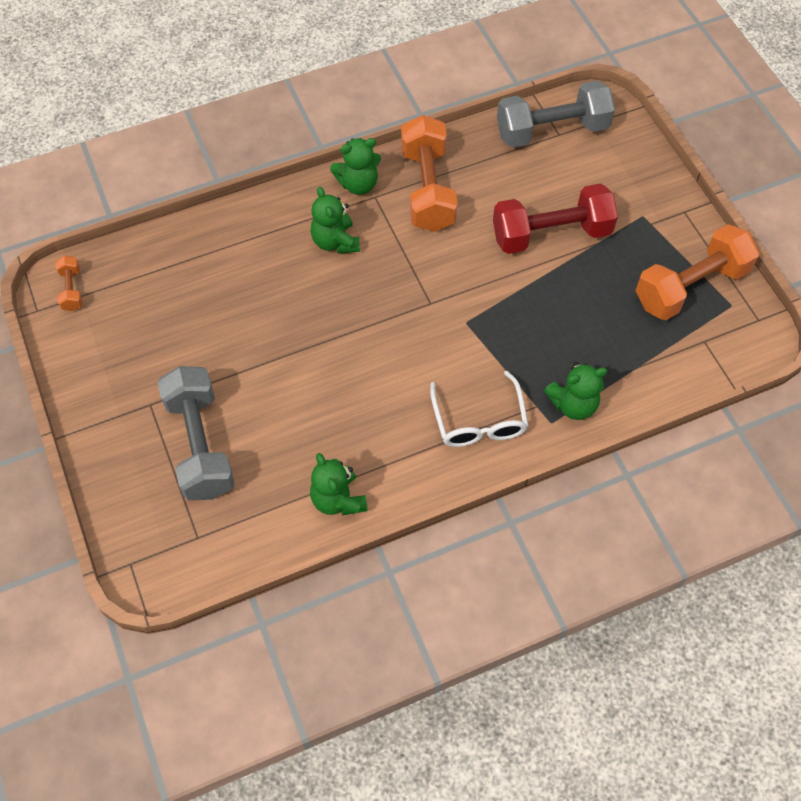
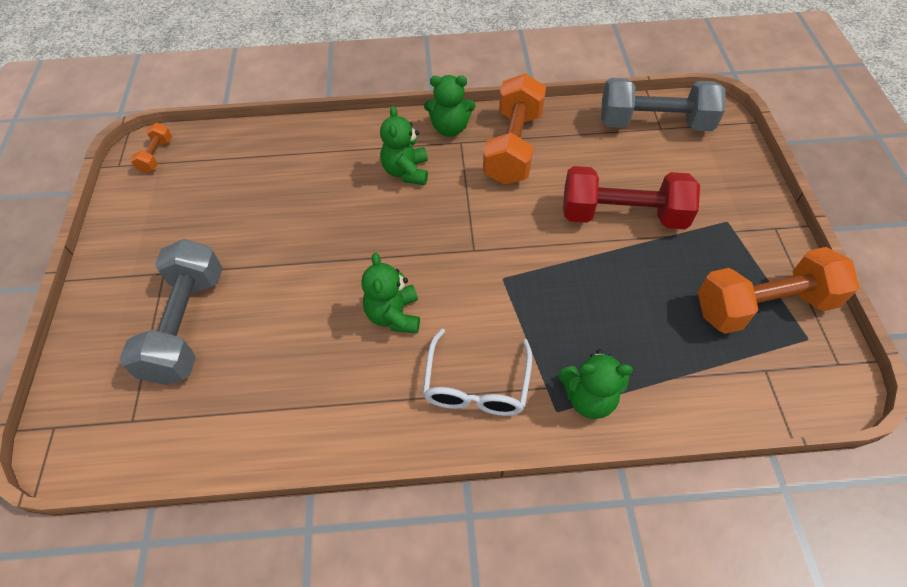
camera: 20 degrees right, 5 degrees down
green teddy bear [310,453,368,516] -> green teddy bear moved to [361,253,420,334]

